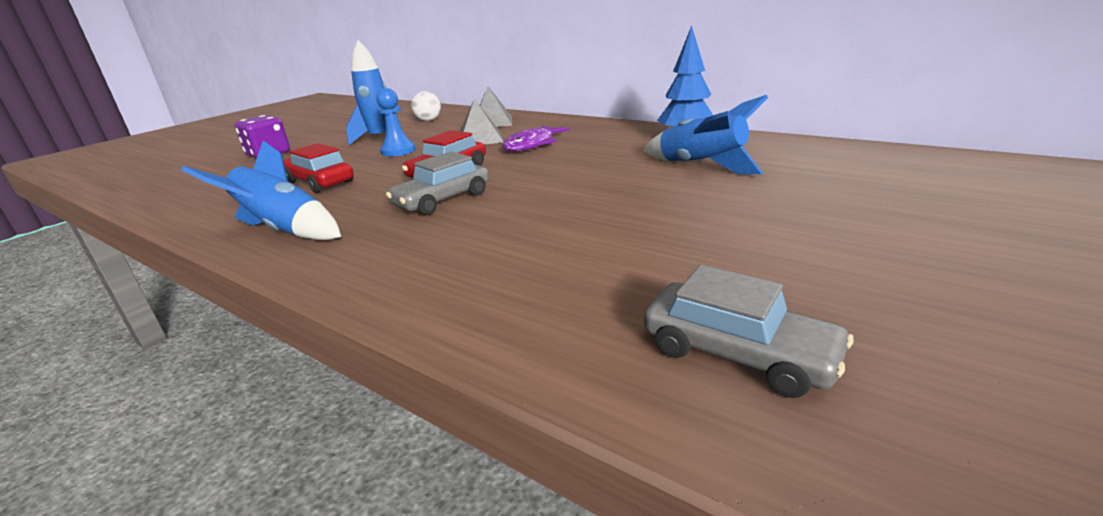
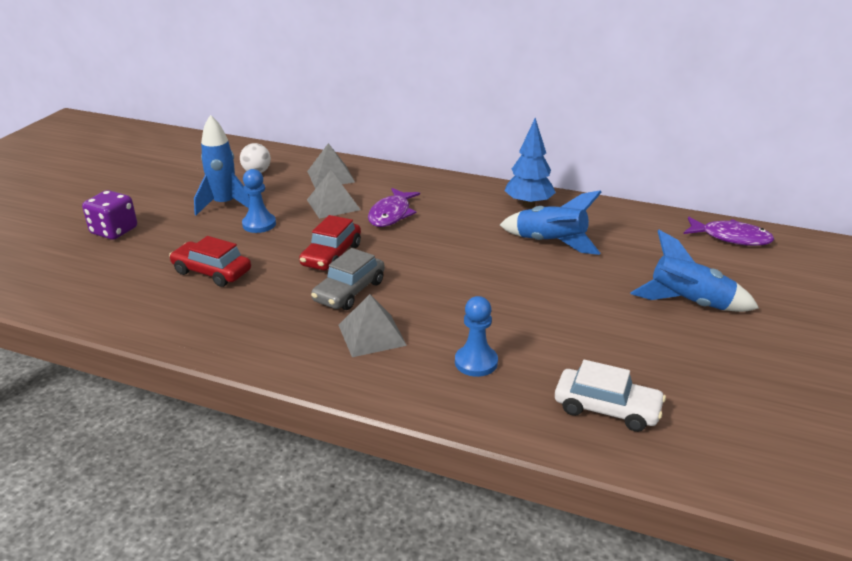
camera: 15 degrees left, 5 degrees up
blue rocket [182,141,341,240] -> blue rocket moved to [631,230,759,312]
grey car [644,265,854,398] -> white car [555,360,666,432]
none -> grey pyramid [339,294,407,357]
none -> blue pawn [455,296,498,377]
none -> purple fish [684,217,774,246]

